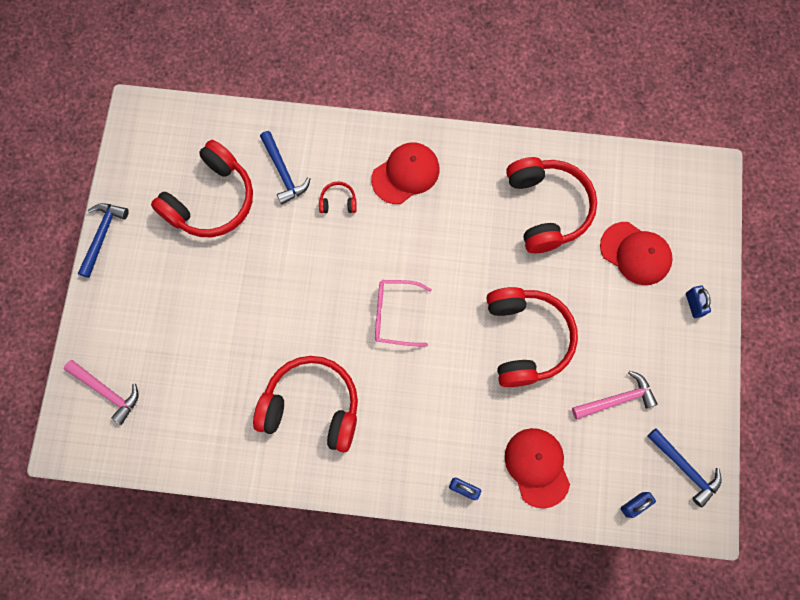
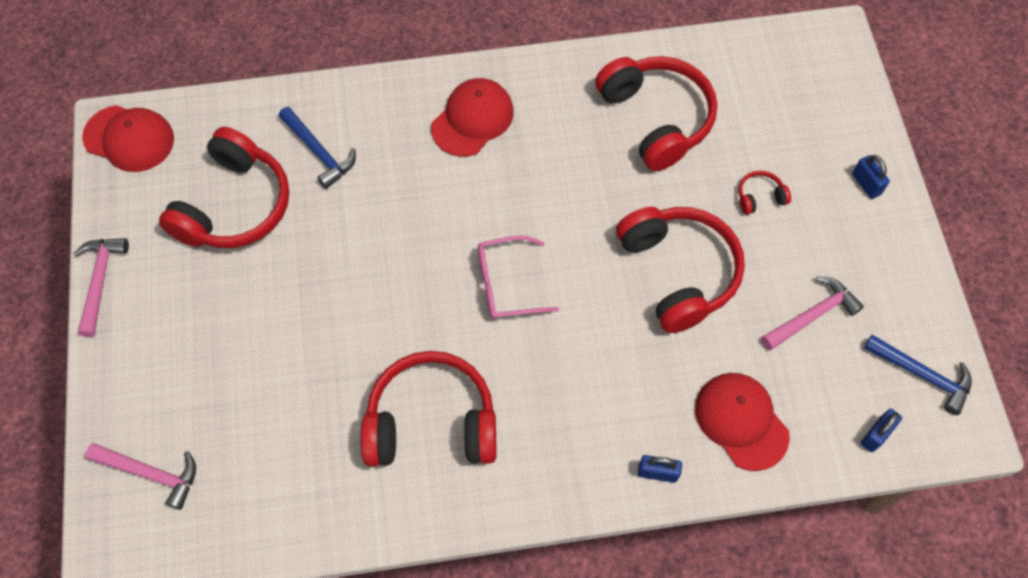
camera: 15 degrees left, 10 degrees down
blue hammer [78,203,129,278] -> pink hammer [74,238,129,337]
red headphones [319,181,357,213] -> red headphones moved to [739,170,791,215]
red cap [600,222,673,285] -> red cap moved to [82,105,174,172]

